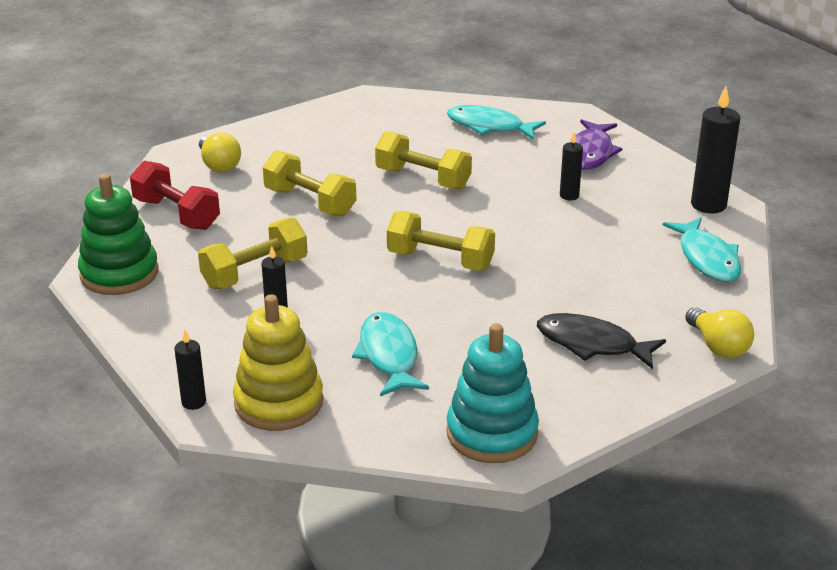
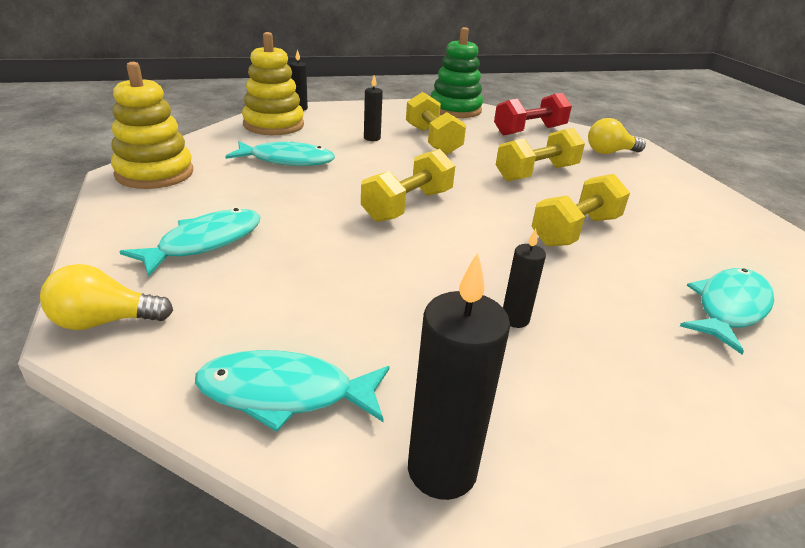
camera: 105 degrees right, 0 degrees up
turquoise stacking toy [446,323,539,463] -> yellow stacking toy [111,62,193,189]
black fish [537,313,666,369] -> turquoise fish [120,208,261,277]
purple fish [575,119,622,170] -> none

